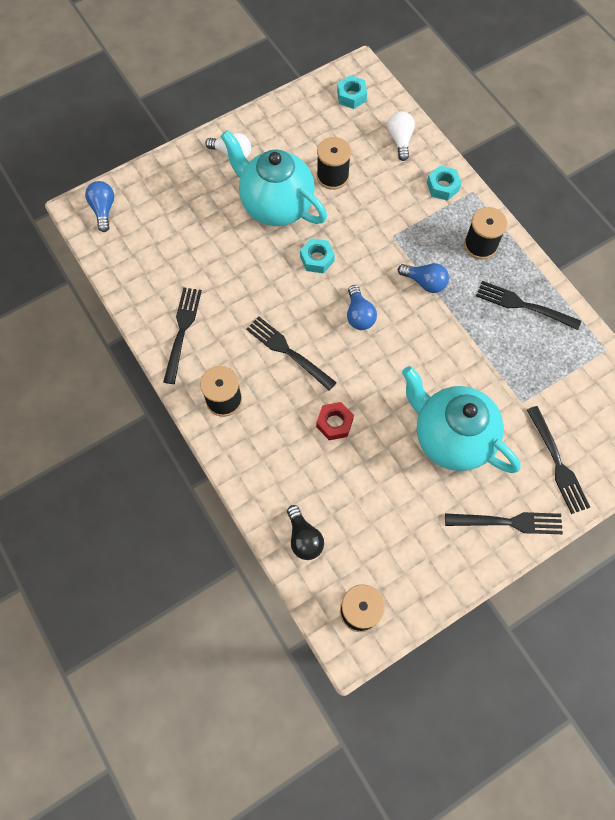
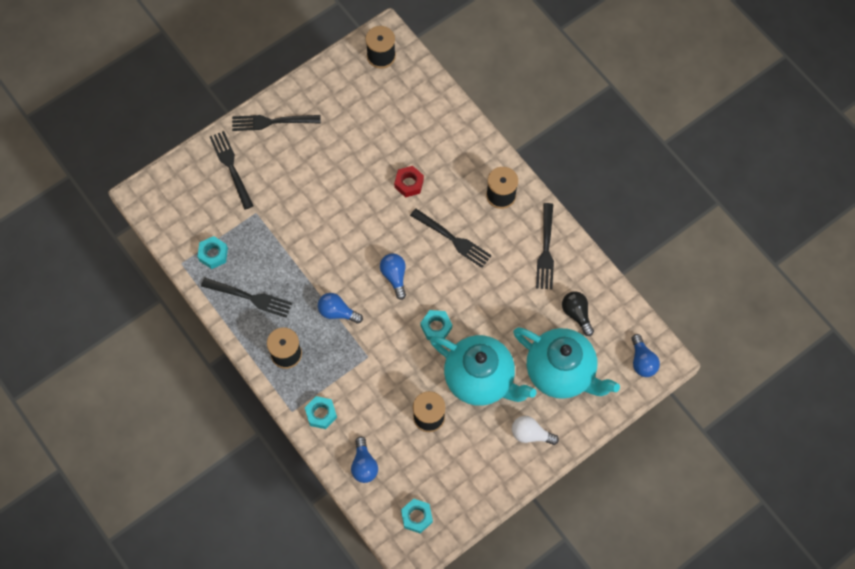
camera: 175 degrees right, 0 degrees up
black light bulb [287,505,324,560] -> black light bulb moved to [562,291,594,336]
white light bulb [388,111,415,161] -> blue light bulb [351,436,378,483]
turquoise teapot [402,366,521,473] -> turquoise teapot moved to [513,327,620,399]
none -> turquoise nut [197,236,228,269]

